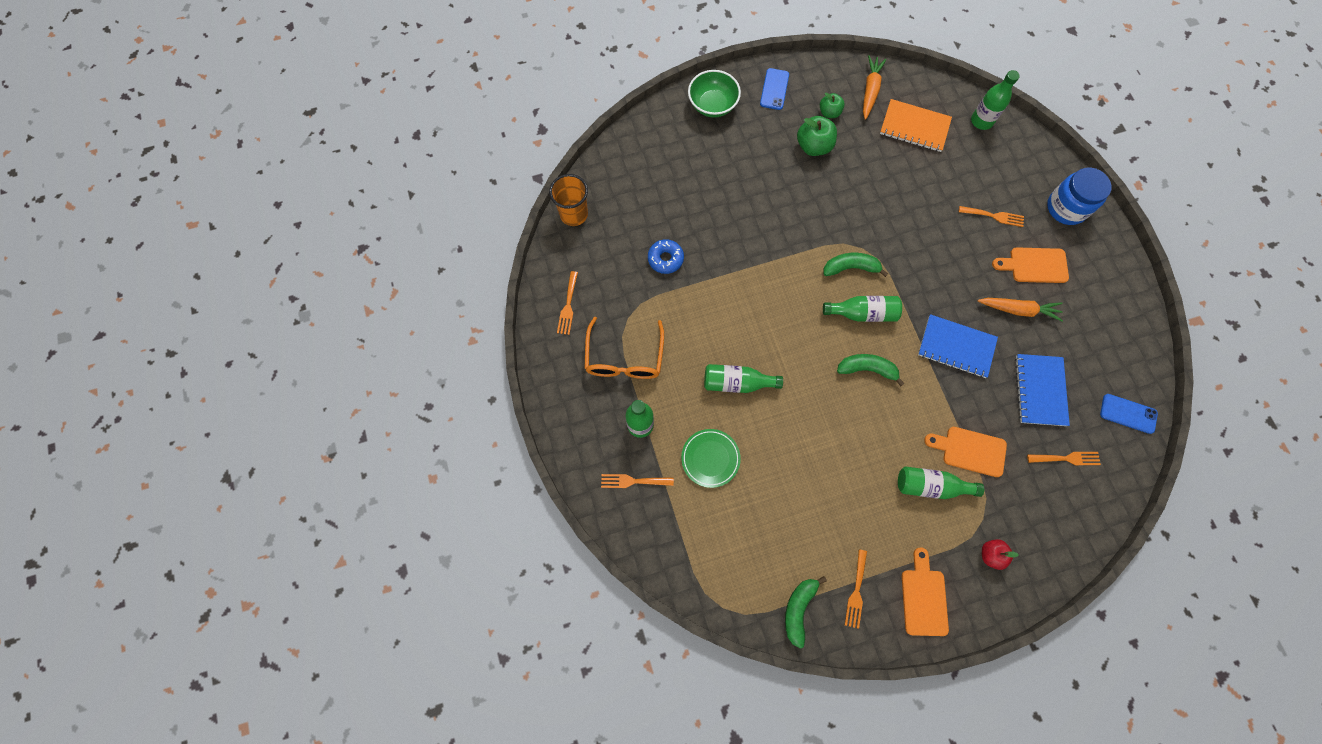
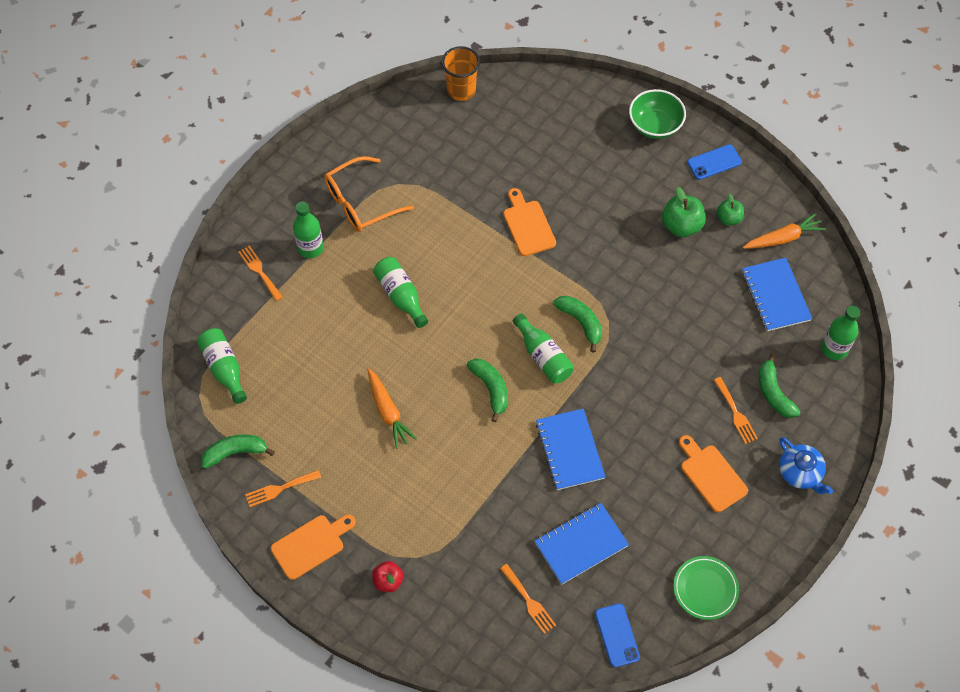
camera: 55 degrees right, 10 degrees down
orange fork [557,271,578,335] -> none
blue donut [648,239,684,274] -> none
green plate [681,429,741,488] -> green plate moved to [673,556,739,620]
orange notebook [880,99,952,152] -> blue notebook [742,258,812,331]
green bottle [898,466,984,499] -> green bottle moved to [197,328,247,404]
orange cutting board [924,427,1007,477] -> orange cutting board moved to [503,188,556,256]
orange carrot [977,298,1063,321] -> orange carrot moved to [367,368,417,449]
blue jar [1047,168,1112,225] -> blue teapot [779,437,833,494]
none -> green banana [759,353,800,418]

